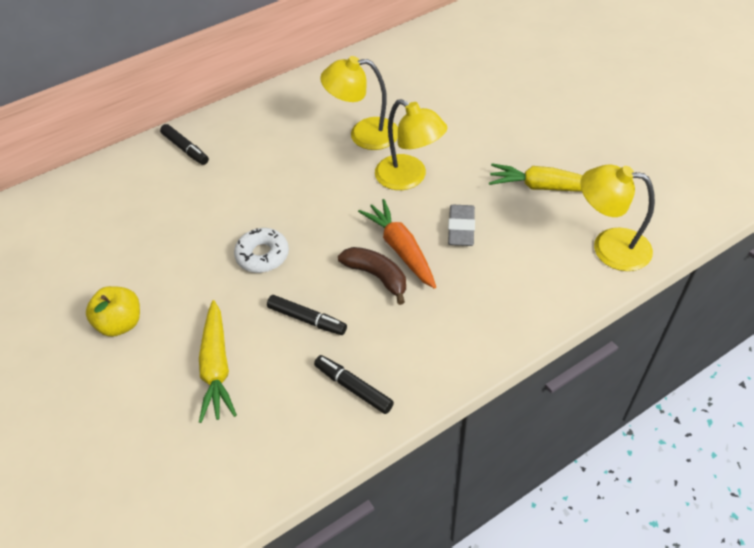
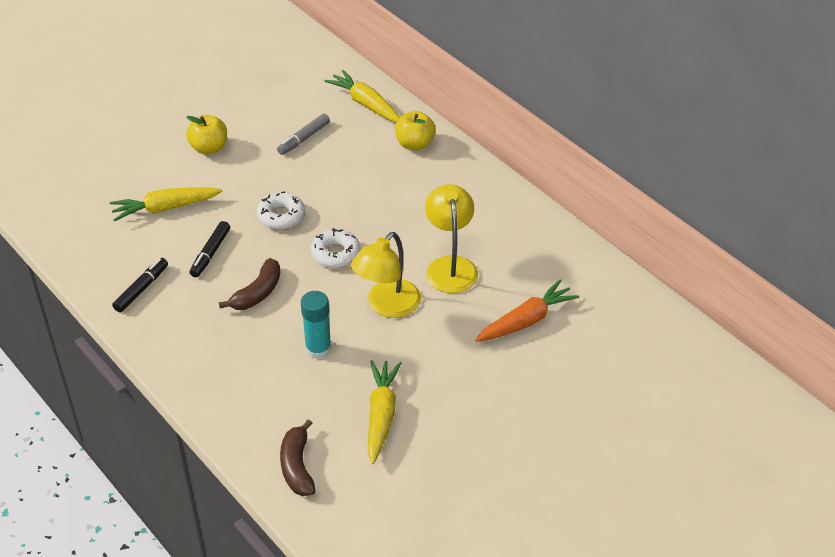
camera: 80 degrees right, 5 degrees down
black marker [160,124,209,165] -> yellow apple [395,111,436,150]
orange carrot [358,199,436,289] -> orange carrot moved to [475,279,579,342]
grey eraser [448,205,475,246] -> turquoise glue stick [301,291,332,359]
yellow lamp [580,164,655,271] -> brown banana [280,419,316,496]
none -> grey marker [277,114,330,155]
none -> white donut [311,228,361,268]
none -> yellow carrot [324,70,400,122]

